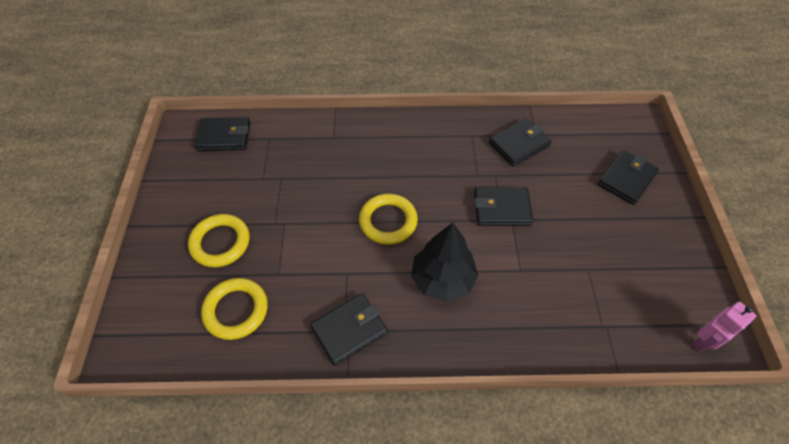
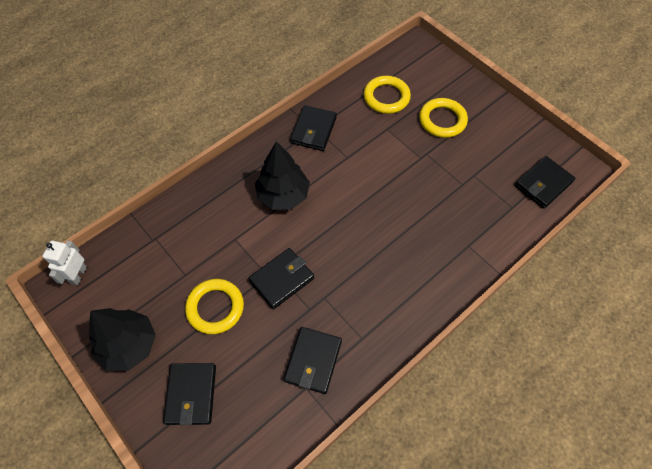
camera: 140 degrees right, 5 degrees up
yellow ring [359,194,418,245] -> yellow ring moved to [185,279,244,334]
pink robot [692,302,756,352] -> white robot [42,240,87,286]
none -> black tree [89,308,156,371]

